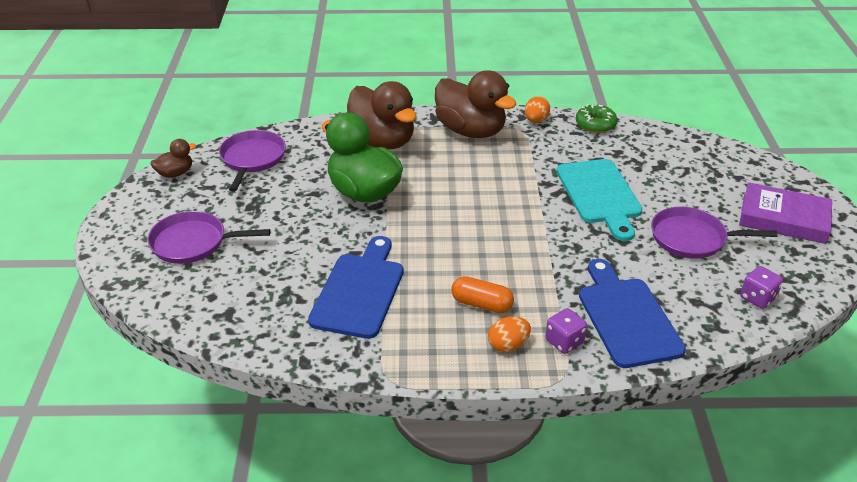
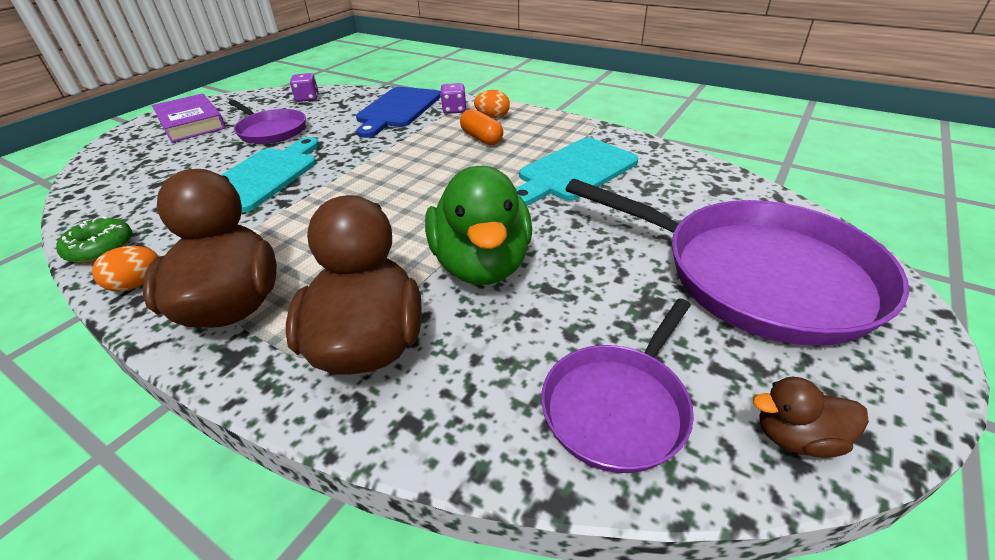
camera: 145 degrees left, 0 degrees up
purple pan [148,211,270,264] -> purple pan [565,179,909,346], size x1.82
blue cutting board [308,236,404,339] -> turquoise cutting board [516,138,638,206]

